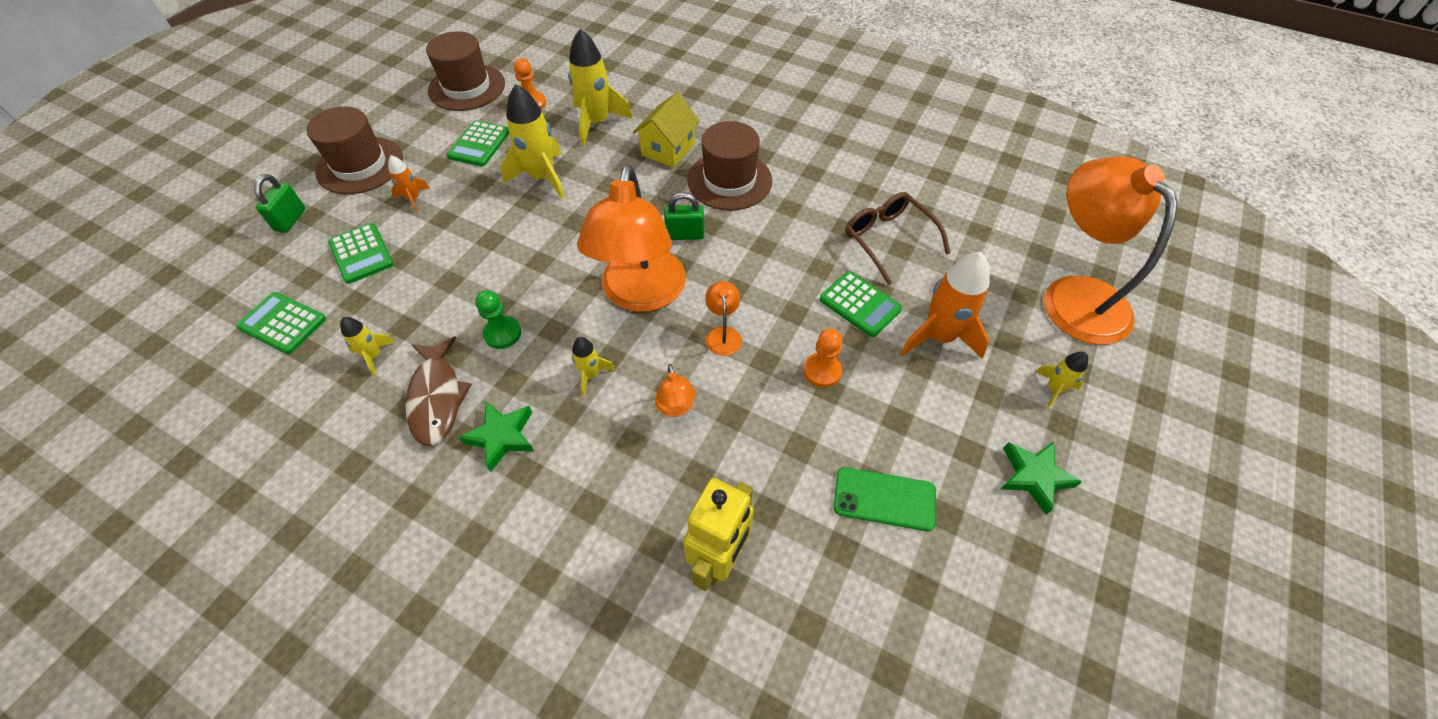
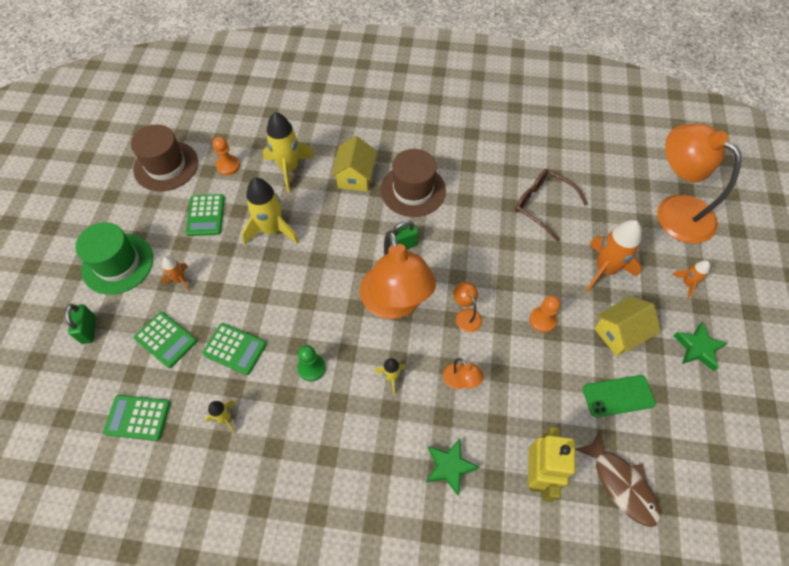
camera: 20 degrees left, 5 degrees up
brown hat [306,106,403,194] -> green hat [75,222,153,295]
brown fish [405,336,472,446] -> brown fish moved to [575,430,660,527]
green star [459,402,534,472] -> green star moved to [426,439,479,496]
green calculator [820,271,902,337] -> green calculator moved to [202,323,267,375]
yellow rocket [1035,352,1088,409] -> orange rocket [672,260,710,298]
none -> yellow house [594,296,661,356]

